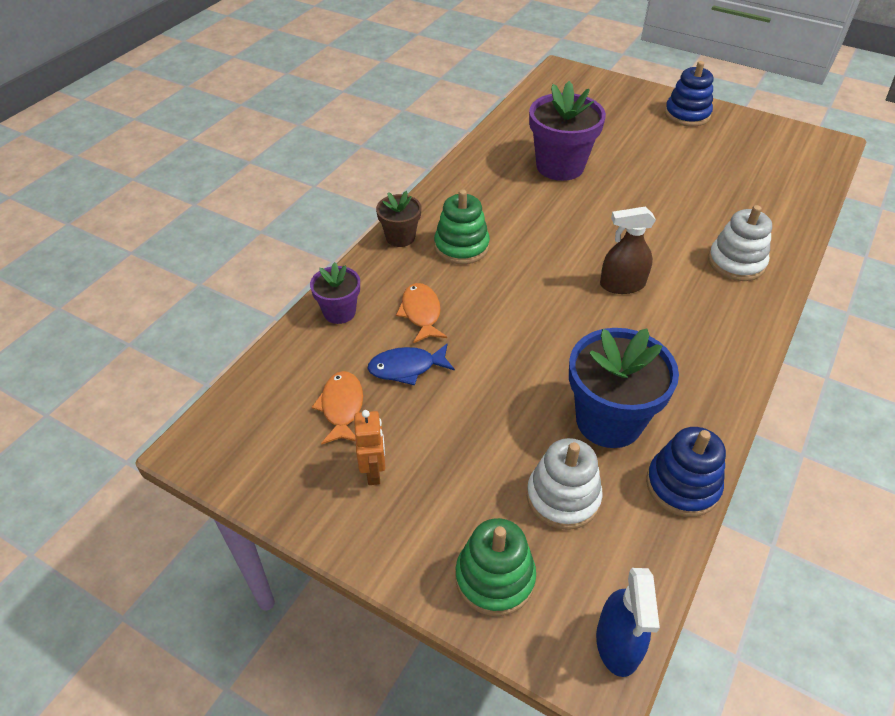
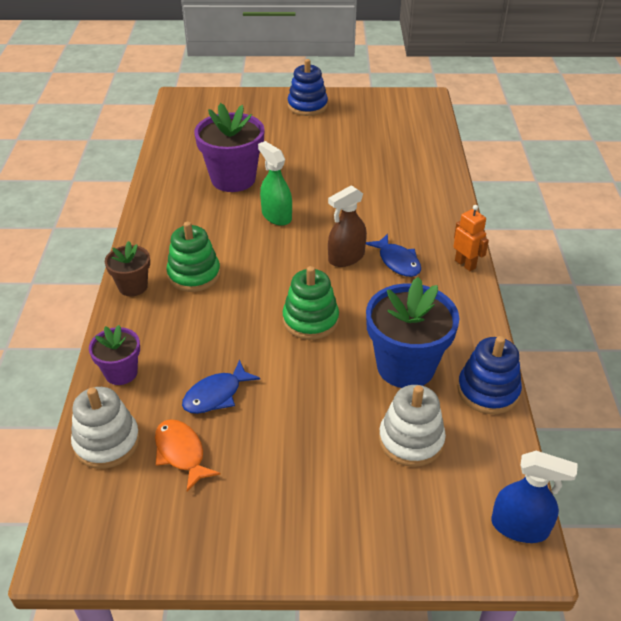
camera: 30 degrees left, 5 degrees down
orange robot [354,410,385,485] -> orange robot moved to [453,205,489,271]
orange fish [396,283,447,343] -> none
green stacking toy [456,518,536,616] -> green stacking toy moved to [283,266,339,340]
blue spray bottle [596,568,660,677] -> blue spray bottle turned 45 degrees counterclockwise [491,451,578,543]
white stacking toy [708,205,772,281] -> white stacking toy moved to [71,387,140,469]
none -> green spray bottle [258,141,292,226]
none -> blue fish [366,234,421,277]

